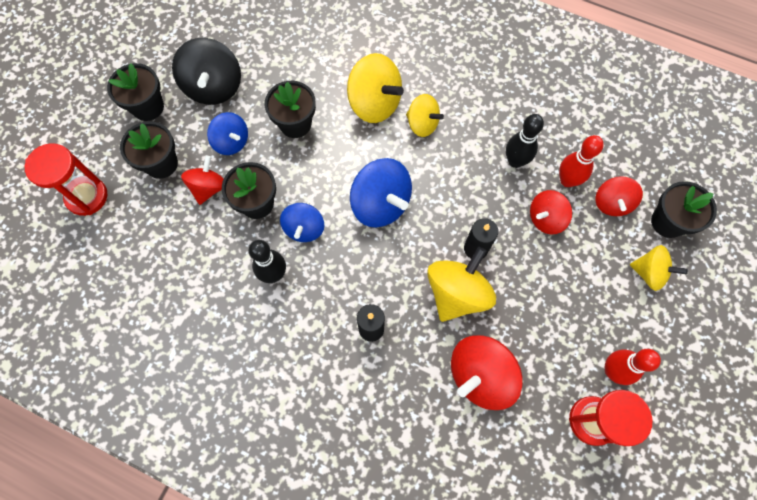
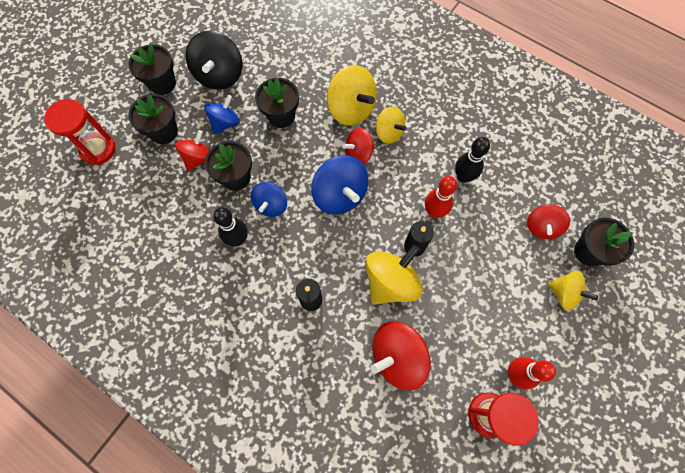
camera: 10 degrees right, 0 degrees up
blue spinning top [207,112,248,155] -> blue spinning top turned 105 degrees counterclockwise [204,95,239,134]
red spinning top [530,190,572,234] -> red spinning top moved to [342,128,375,164]
red bowling pin [559,135,604,187] -> red bowling pin moved to [425,176,457,218]

